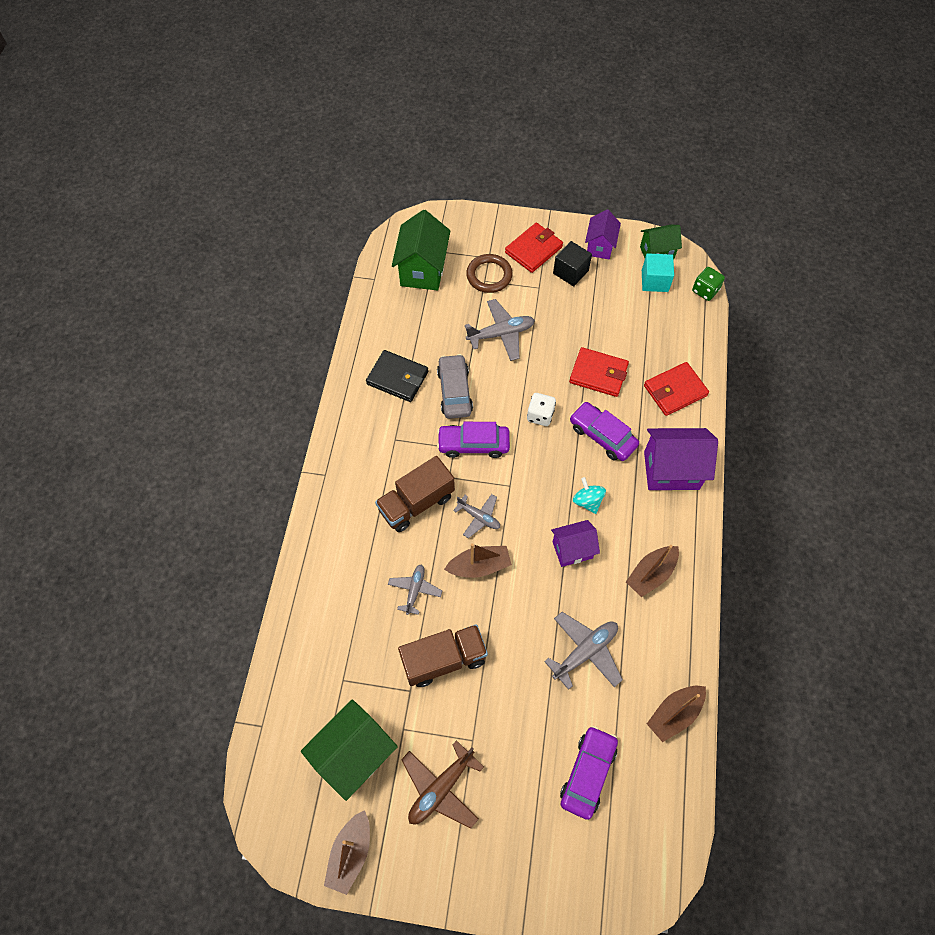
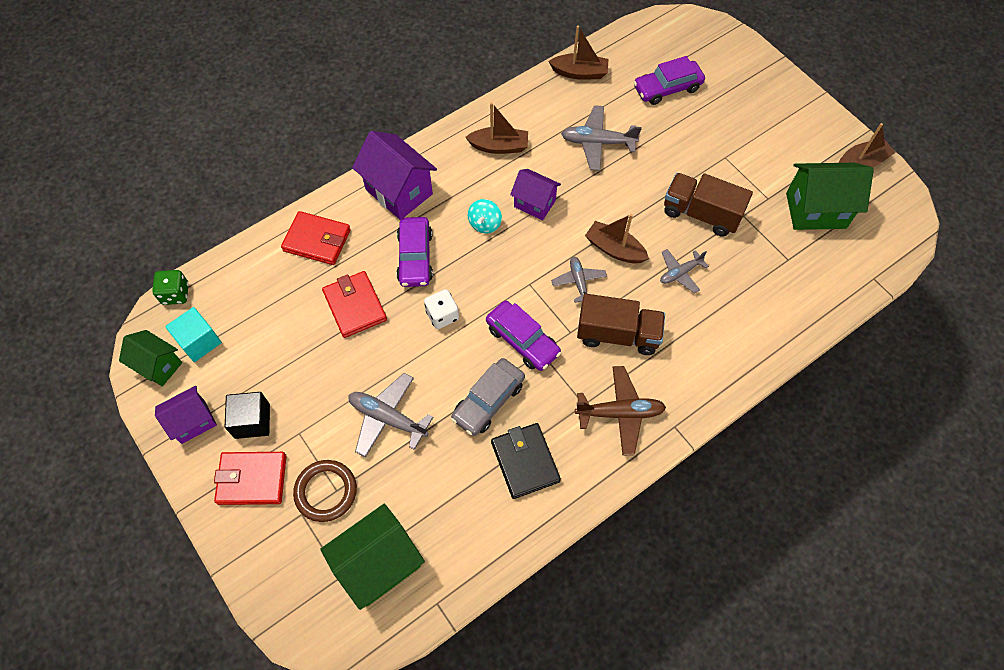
camera: 135 degrees left, 0 degrees up
brown plane [401,740,484,829] -> brown plane moved to [575,366,666,456]

